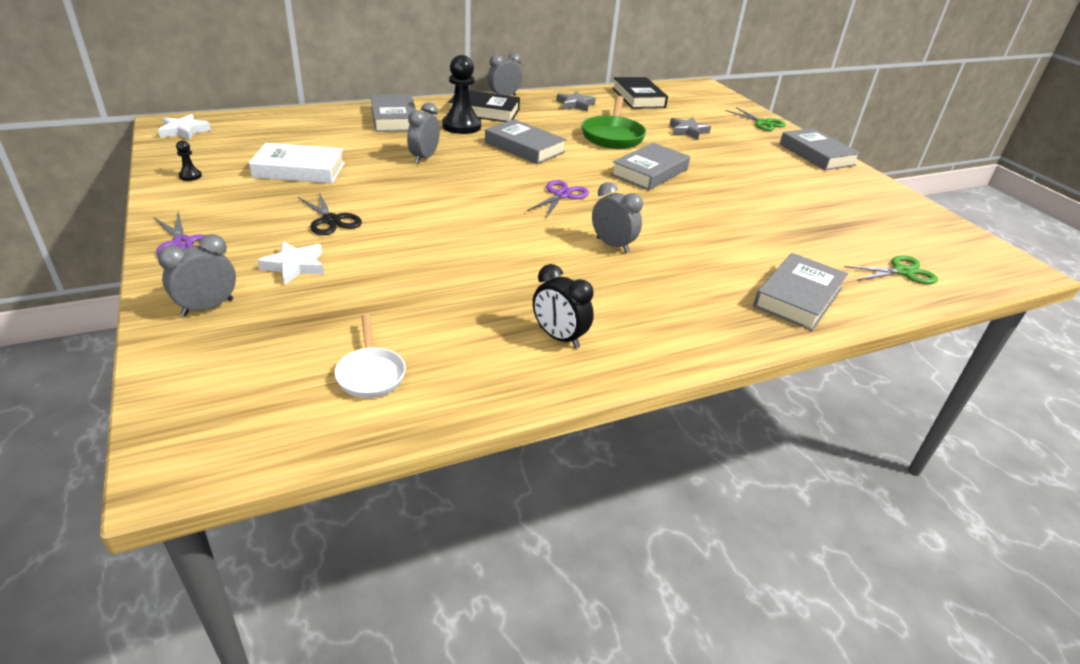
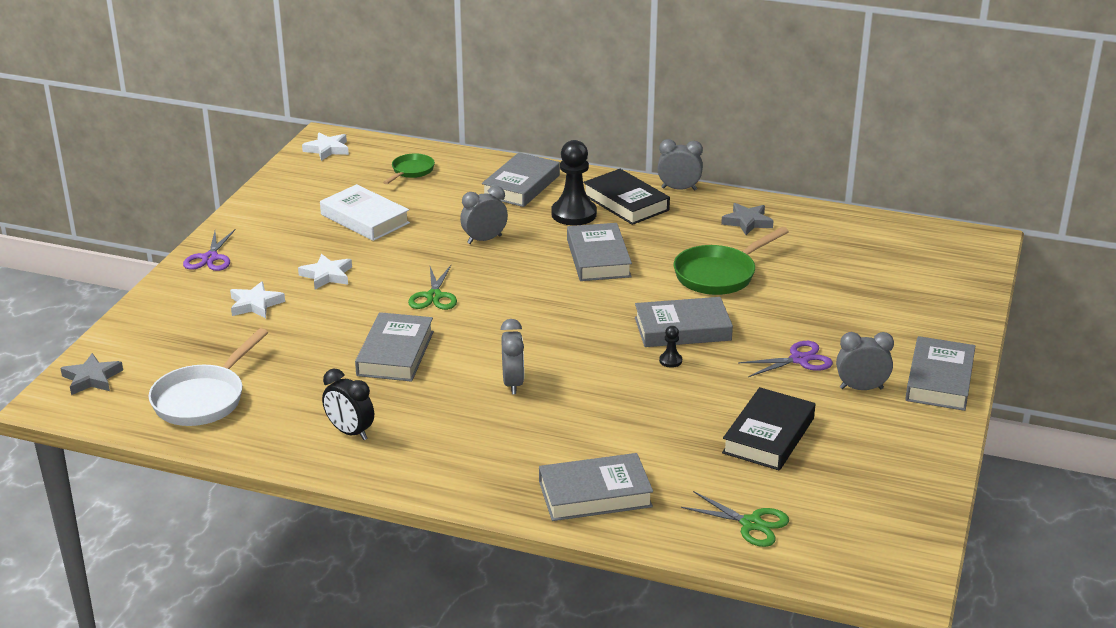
camera: 45 degrees right, 5 degrees down
grey clock [158,234,236,316] -> grey clock moved to [836,332,894,390]
black pawn [176,140,202,181] -> black pawn moved to [659,326,682,368]
black scissors [298,192,362,235] -> white star [298,254,352,289]
white pan [335,314,406,398] -> white pan [148,328,268,426], size x1.70
purple scissors [527,180,589,217] -> purple scissors moved to [738,341,833,377]
black clock [533,264,594,348] -> black clock turned 45 degrees counterclockwise [322,369,374,440]
black book [612,77,668,109] -> black book moved to [722,387,815,471]
grey star [669,117,711,140] -> grey star moved to [60,353,123,395]
green scissors [726,107,786,131] -> green scissors moved to [408,265,457,310]
none -> grey book [355,312,434,382]
none -> green pan [383,153,435,184]

